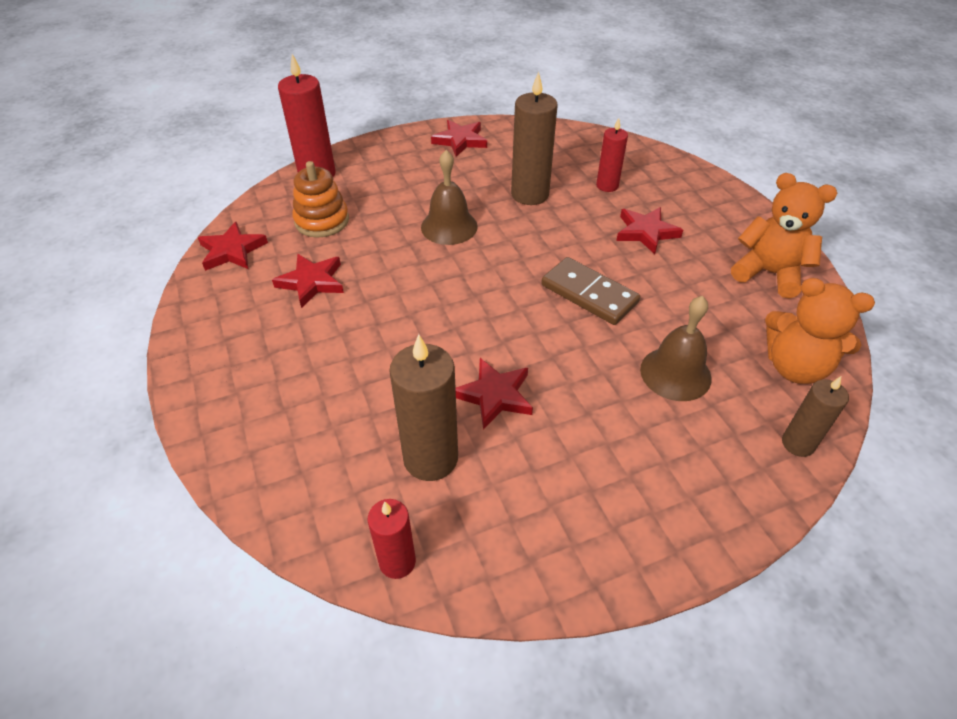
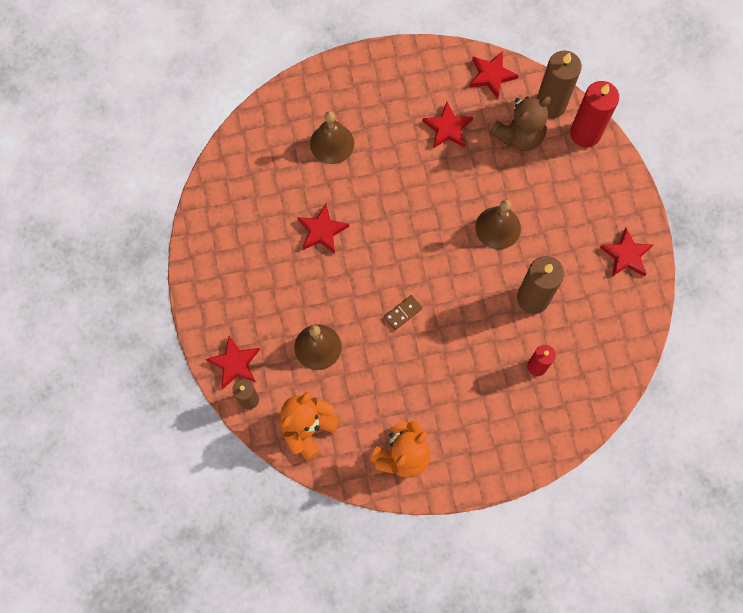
camera: 100 degrees right, 25 degrees up
orange stacking toy [292,161,349,238] -> brown teddy bear [489,96,551,151]
red candle [368,499,416,579] -> none
brown candle [389,334,458,481] -> brown candle moved to [537,51,582,119]
brown domino [541,257,640,325] -> brown domino [384,295,422,330], size x0.54
red star [616,207,683,254] -> red star moved to [206,335,260,389]
none -> brown bell [310,111,354,164]

